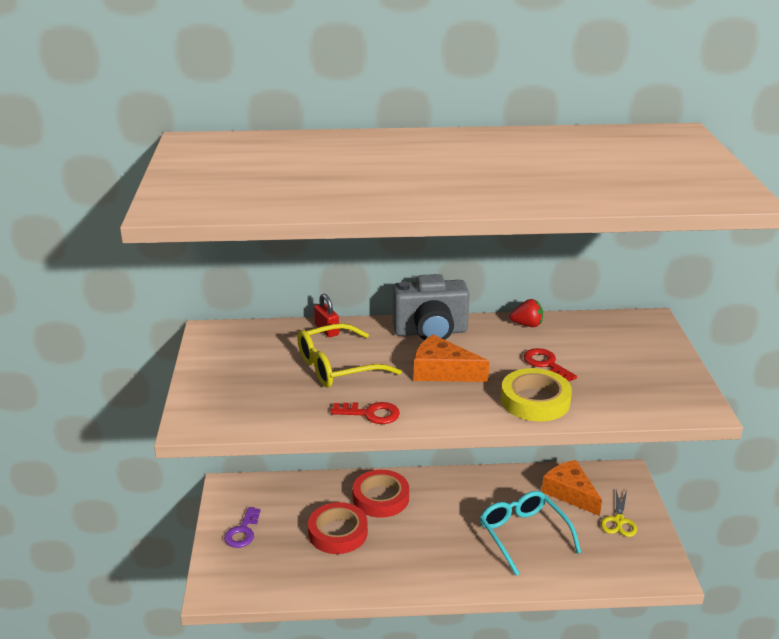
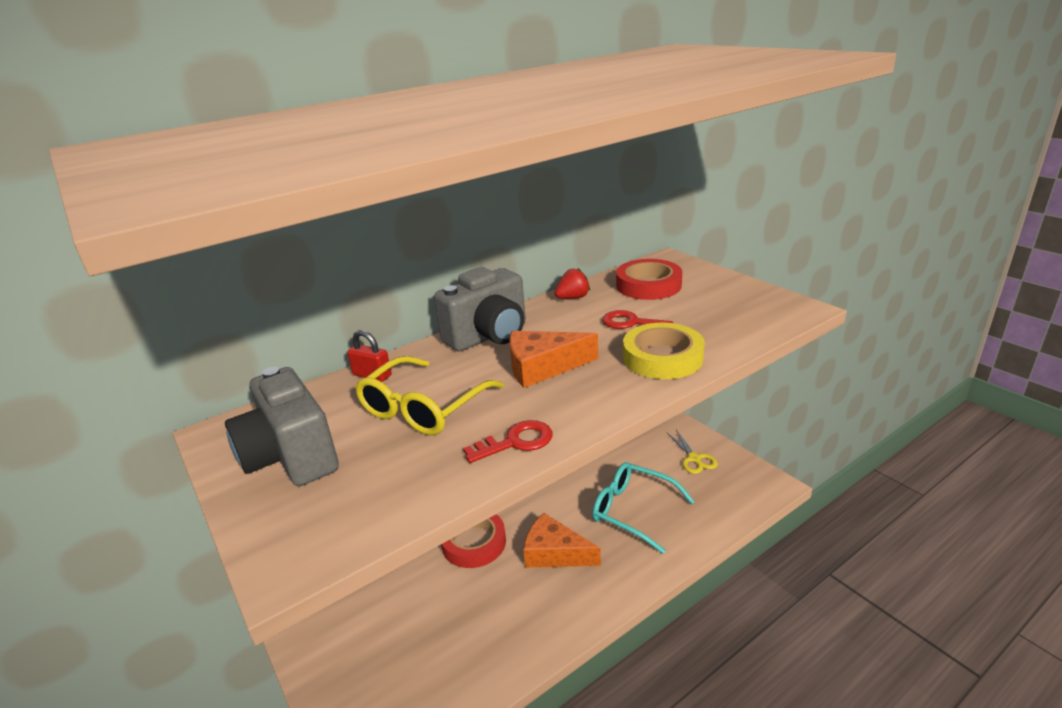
camera: 30 degrees left, 0 degrees up
purple key [224,507,260,548] -> none
red tape [308,502,368,554] -> red tape moved to [616,259,682,300]
orange cheese [542,460,602,516] -> orange cheese moved to [523,513,601,568]
none -> grey camera [225,367,339,486]

